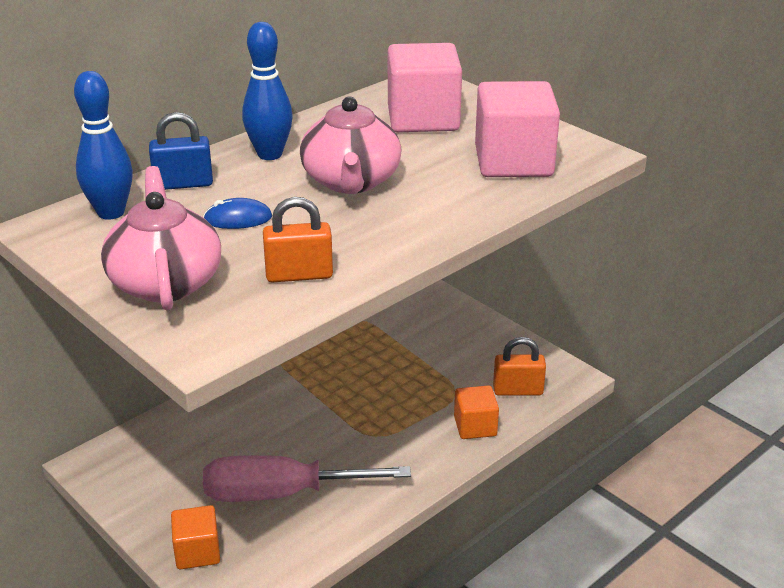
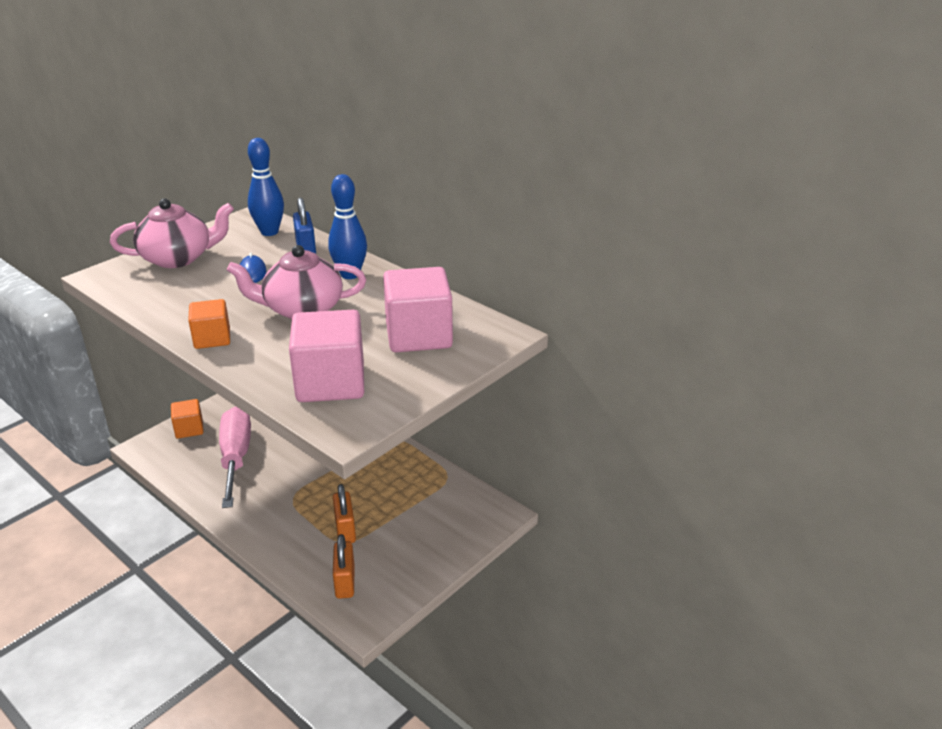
camera: 85 degrees right, 0 degrees up
orange padlock [263,197,333,283] -> orange padlock moved to [333,484,356,543]
orange cube [454,385,499,439] -> orange cube moved to [188,299,230,349]

